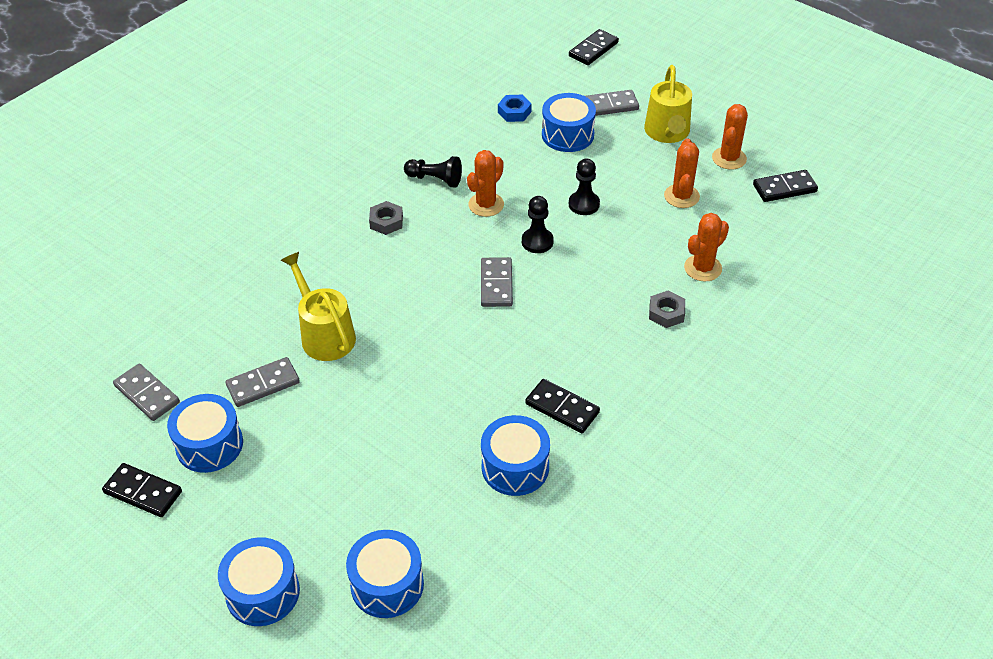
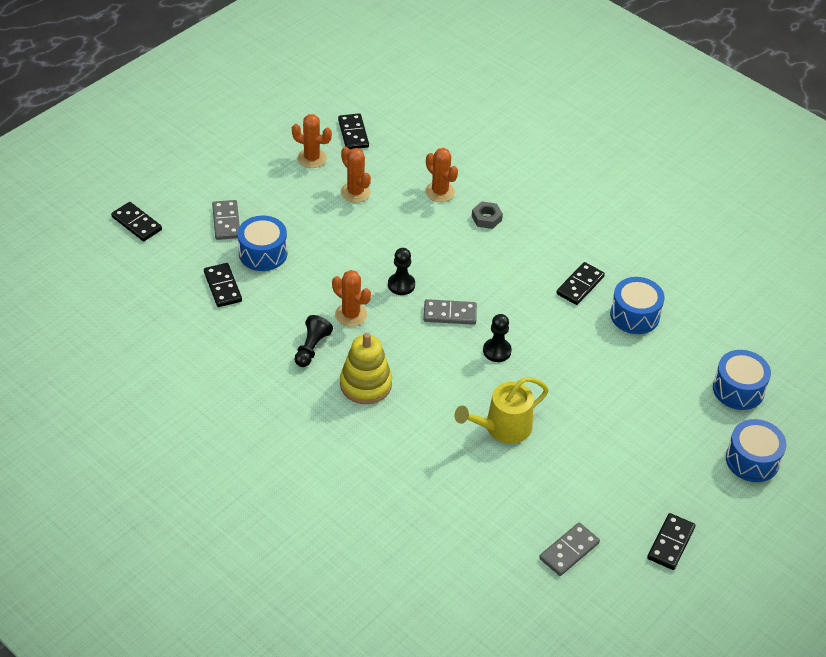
camera: 90 degrees left, 0 degrees up
blue drum [167,394,243,473] -> none
grey domino [226,357,300,407] -> none
grey nut [369,201,403,235] -> yellow stacking toy [340,333,392,404]
blue nut [498,95,532,122] -> black domino [204,263,242,307]
black pawn [569,159,600,215] -> black pawn moved to [483,314,512,362]
yellow watering can [644,65,692,143] -> none
orange cactus [664,138,700,208] -> orange cactus turned 45 degrees clockwise [341,147,371,203]

